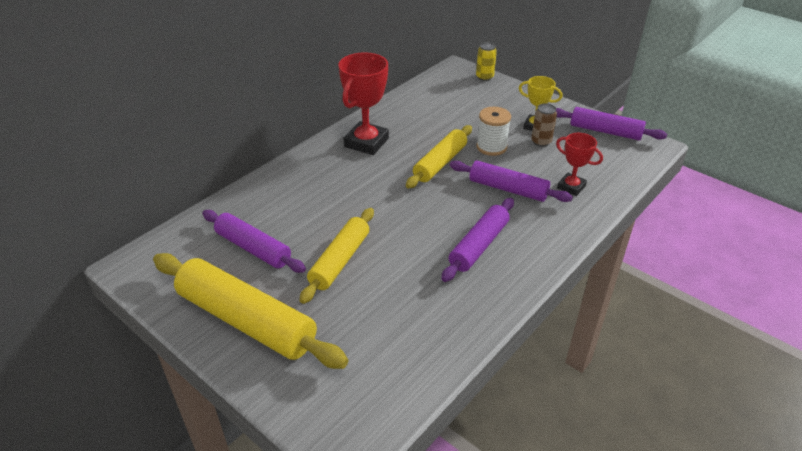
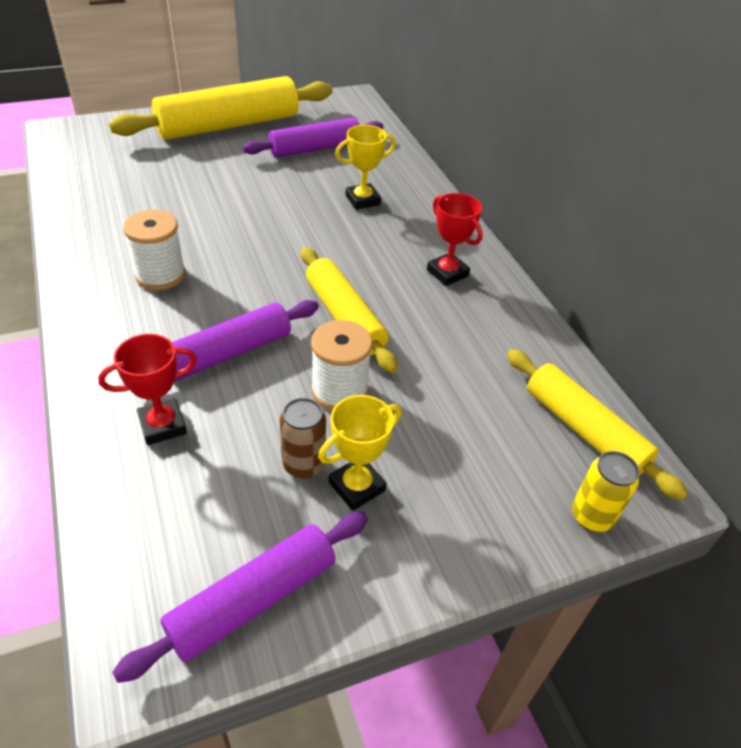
camera: 115 degrees right, 5 degrees up
yellow rolling pin [300,208,374,304] -> yellow rolling pin moved to [507,349,688,501]
red trophy [338,52,389,155] -> red trophy [427,193,483,286], size x0.59
purple rolling pin [441,198,514,282] -> white spool [123,210,186,290]
none -> yellow trophy [335,125,396,210]

